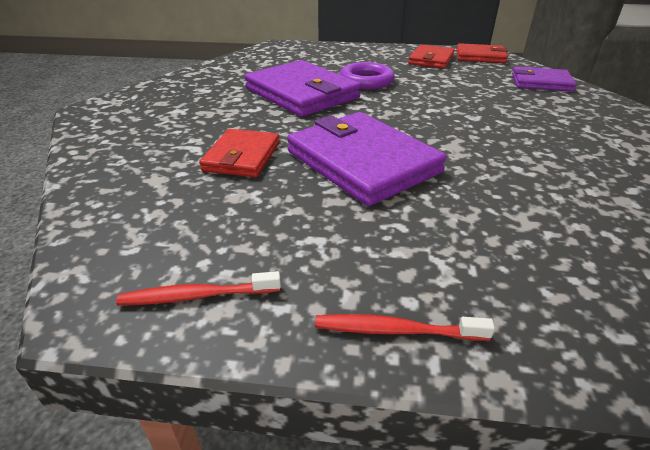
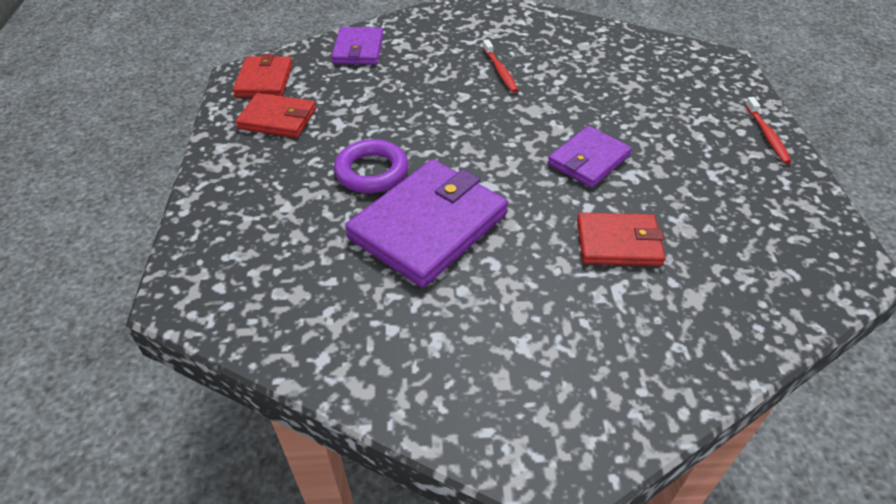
camera: 100 degrees left, 10 degrees up
red toothbrush [116,271,281,305] -> red toothbrush moved to [483,40,518,93]
purple wallet [287,112,447,206] -> purple wallet [548,126,632,188], size x0.58

